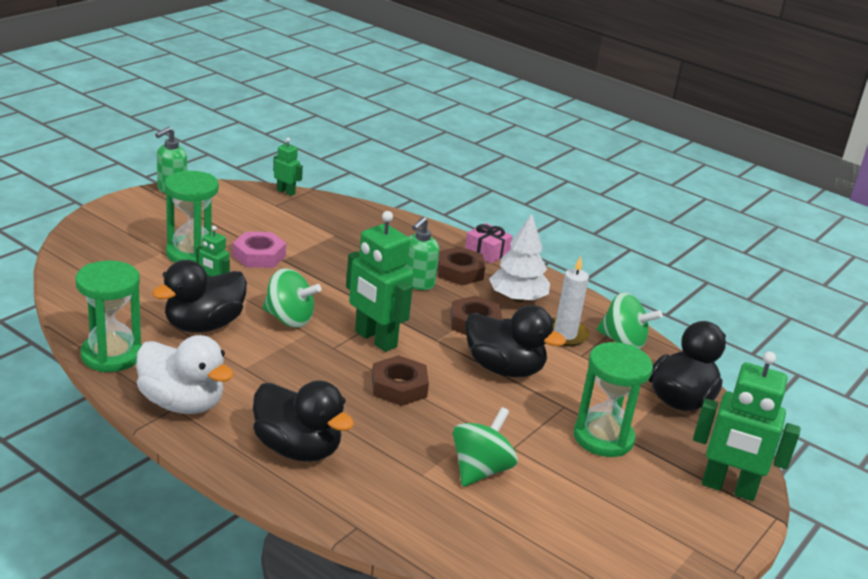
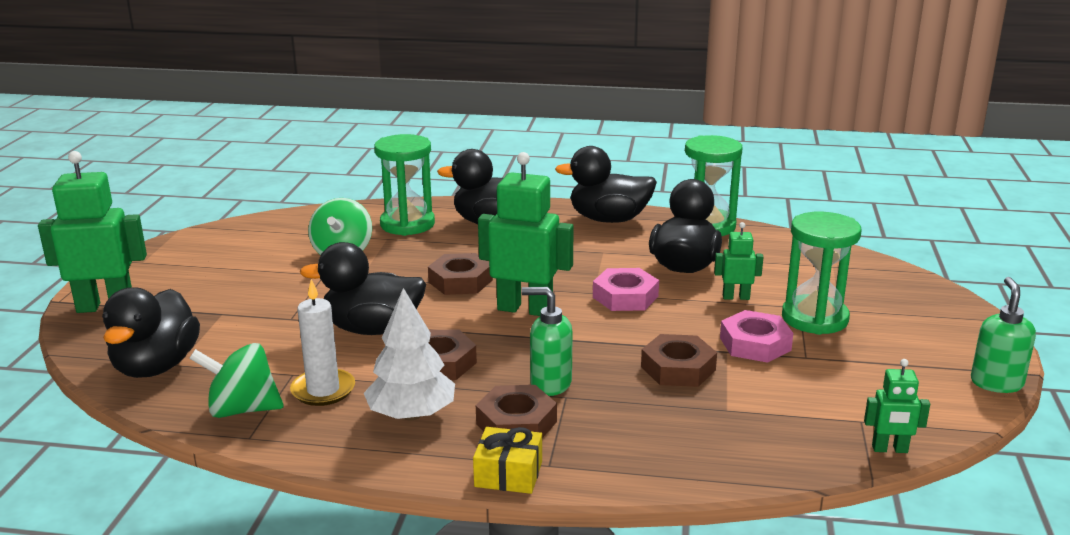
camera: 155 degrees right, 5 degrees down
white duck [136,335,234,414] -> black duck [555,146,657,223]
green spinning top [262,268,321,328] -> pink nut [593,268,659,311]
green soap dispenser [405,217,439,290] -> green soap dispenser turned 75 degrees counterclockwise [521,287,573,396]
pink gift [465,223,513,263] -> yellow gift [473,427,542,494]
green hourglass [574,342,653,457] -> green hourglass moved to [374,134,435,236]
none -> brown nut [641,334,717,387]

